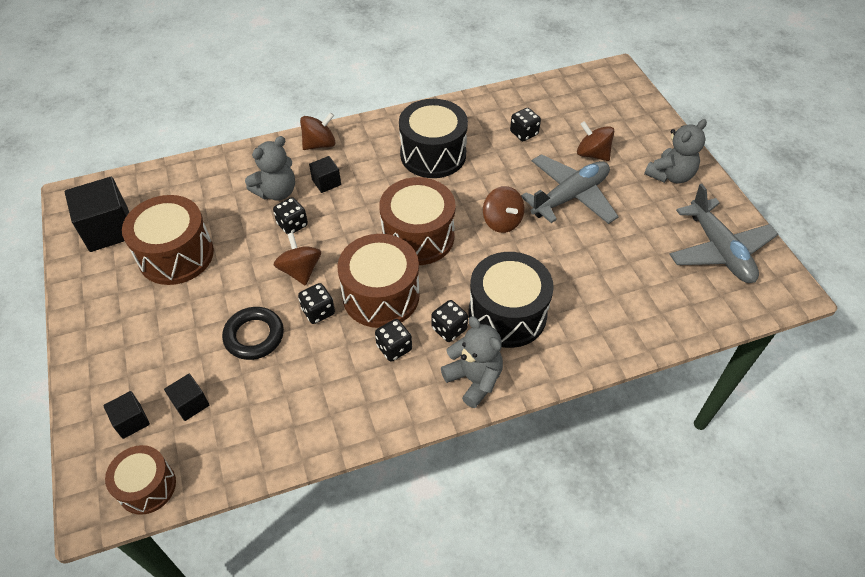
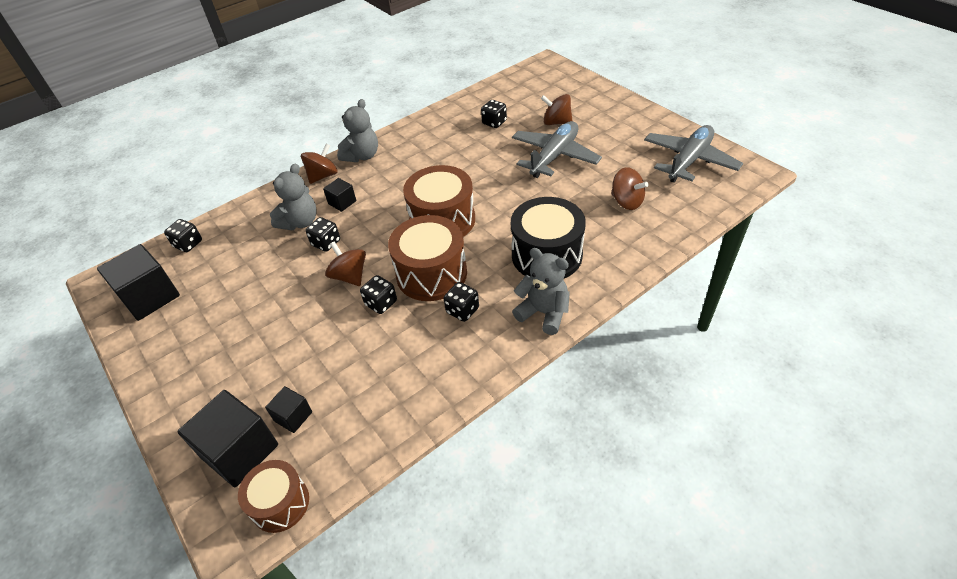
camera: 15 degrees left, 5 degrees down
black cube [103,391,150,439] -> black cube [177,390,278,487], size x1.94
brown drum [122,195,214,285] -> none
black ring [222,307,284,360] -> none
black drum [399,99,468,178] -> none
black dice [432,300,468,342] -> black dice moved to [164,219,202,252]
brown spinning top [483,186,524,233] -> brown spinning top moved to [611,167,649,210]
grey teddy bear [644,119,707,183] -> grey teddy bear moved to [337,99,378,162]
grey plane [669,184,778,283] -> grey plane turned 105 degrees counterclockwise [644,125,743,183]

